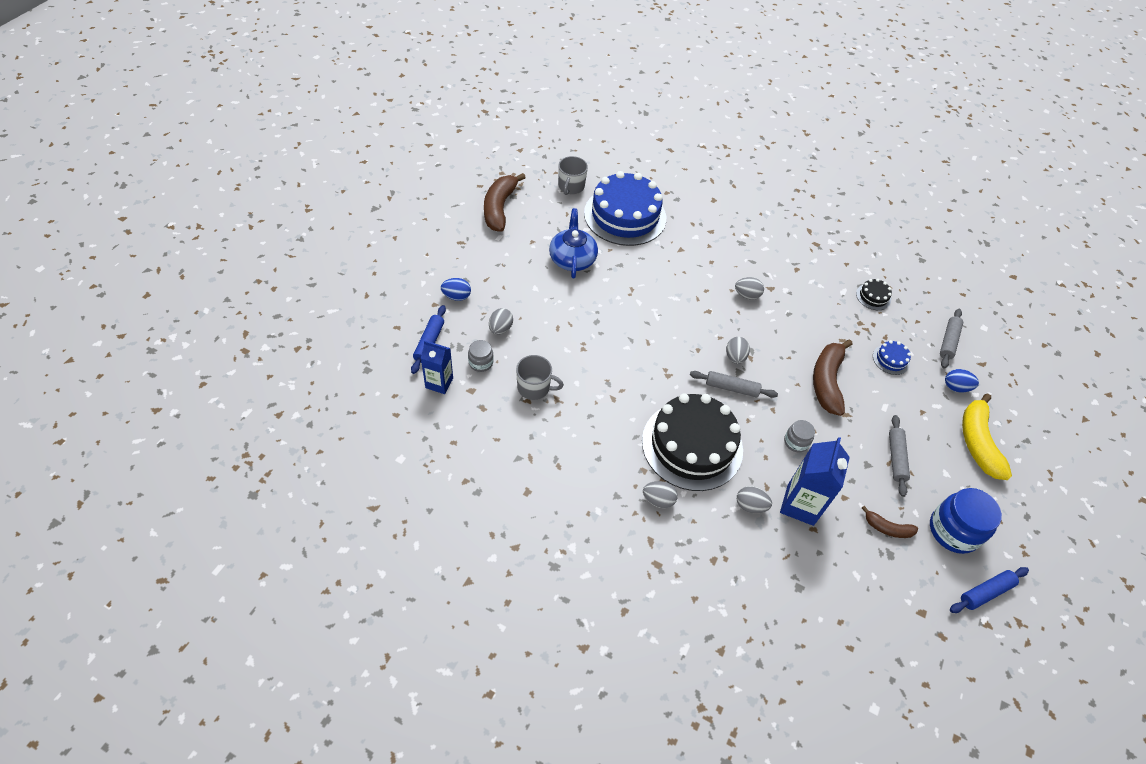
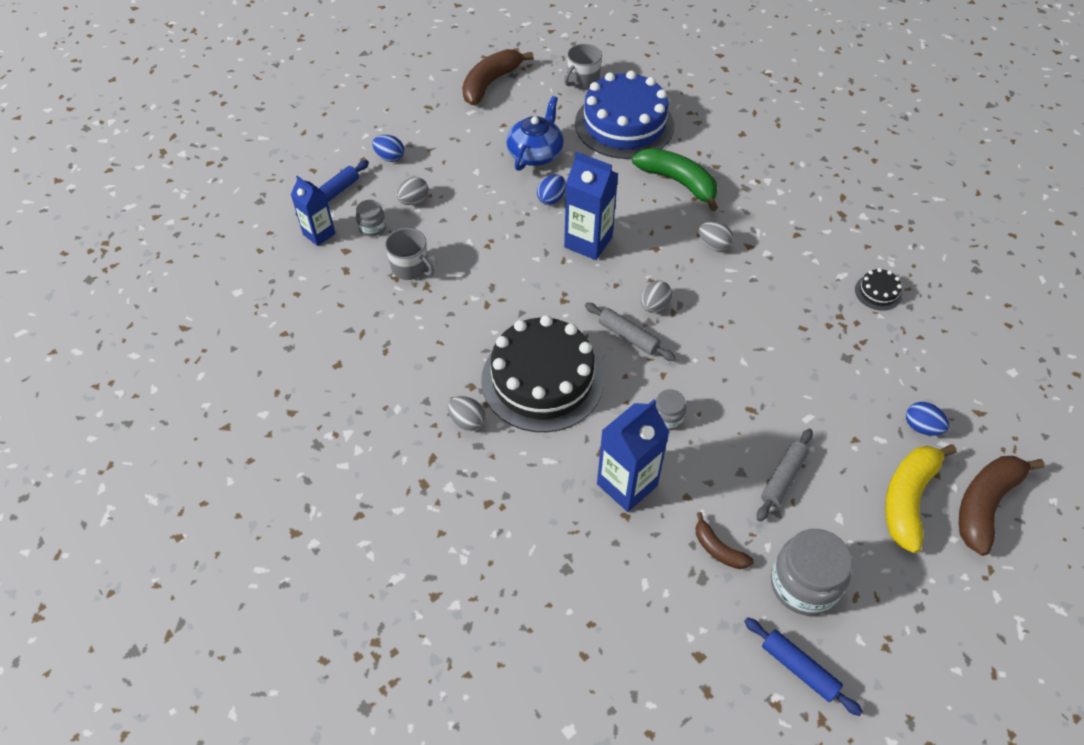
camera: 30 degrees right, 0 degrees up
grey egg [737,486,772,513] -> none
brown banana [813,339,853,416] -> brown banana moved to [959,456,1045,556]
blue cake [873,340,911,375] -> none
blue jar [930,488,1002,554] -> grey jar [771,529,852,616]
grey rolling pin [940,309,963,368] -> none
blue rolling pin [950,567,1029,613] -> blue rolling pin turned 45 degrees clockwise [744,617,863,716]
none -> blue egg [537,174,566,205]
none -> blue carton [564,152,618,260]
none -> green banana [632,148,718,211]

